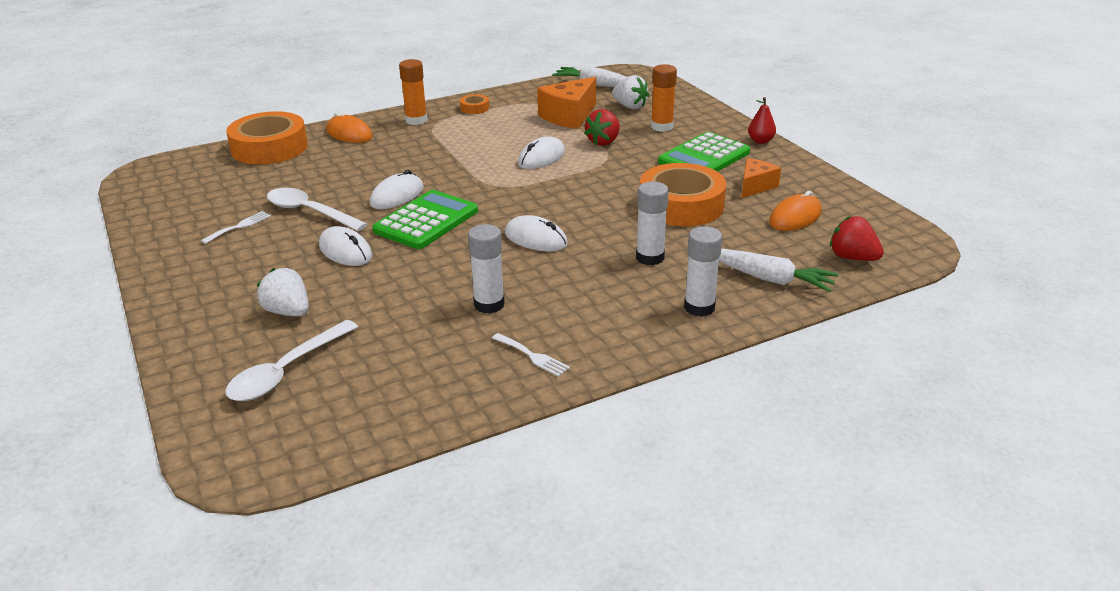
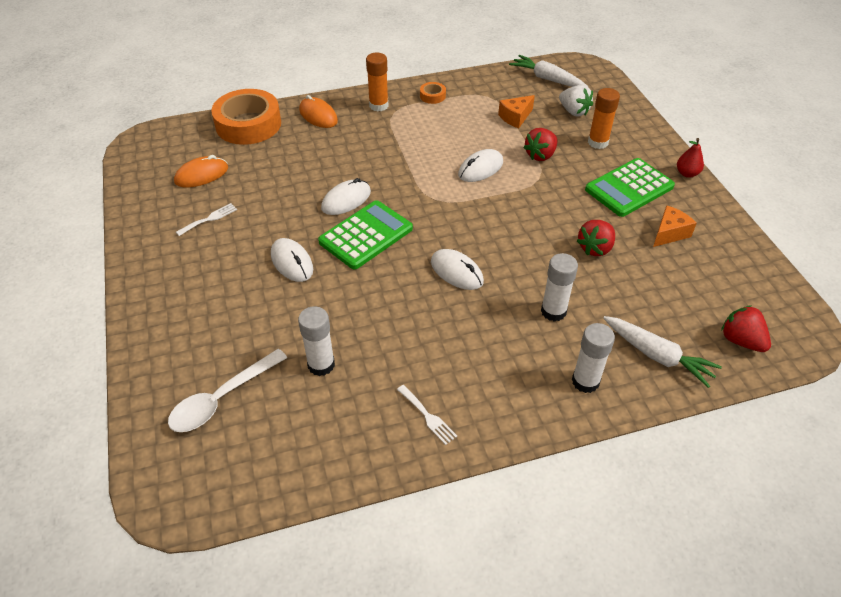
camera: 10 degrees right, 15 degrees up
white strawberry [257,268,309,316] -> none
white spoon [267,188,367,231] -> none
white glue stick [468,224,505,313] -> white glue stick moved to [298,306,335,376]
orange cheese [537,77,596,129] -> orange cheese [498,95,535,128], size x0.62
orange tape [640,163,726,226] -> red strawberry [577,220,615,256]
orange mouse [769,191,822,231] -> orange mouse moved to [174,155,228,188]

